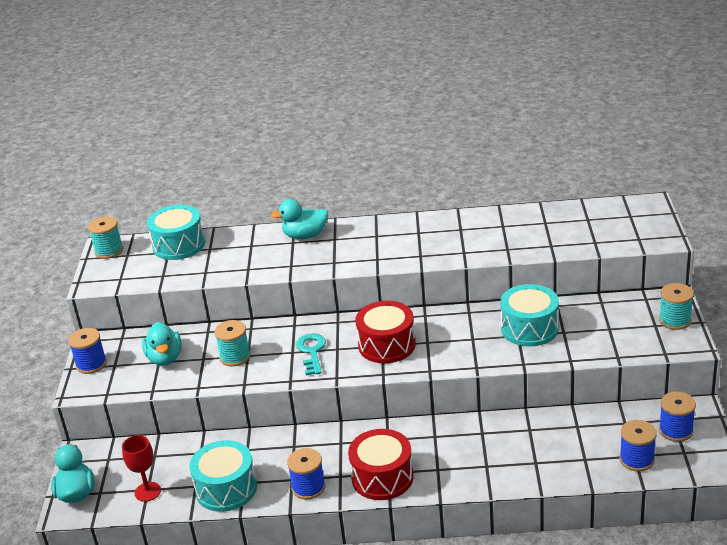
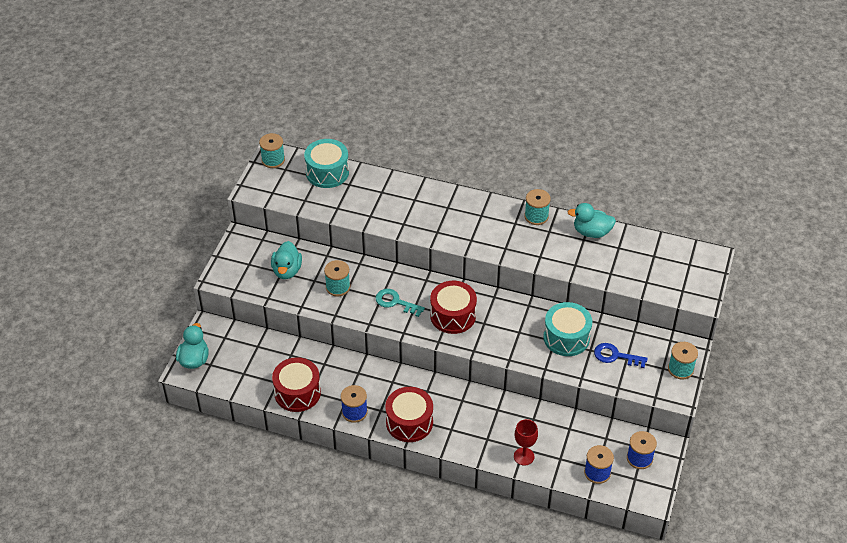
camera: 15 degrees right, 15 degrees up
blue spool [68,328,107,374] -> none
red goblet [122,435,161,502] -> red goblet moved to [514,419,538,465]
turquoise drum [189,440,257,512] -> red drum [272,357,321,412]
turquoise duck [271,199,328,239] -> turquoise duck moved to [568,203,616,238]
turquoise key [296,333,326,375] -> turquoise key turned 75 degrees counterclockwise [375,289,425,317]
none -> turquoise spool [524,189,551,225]
none -> blue key [594,343,648,368]

